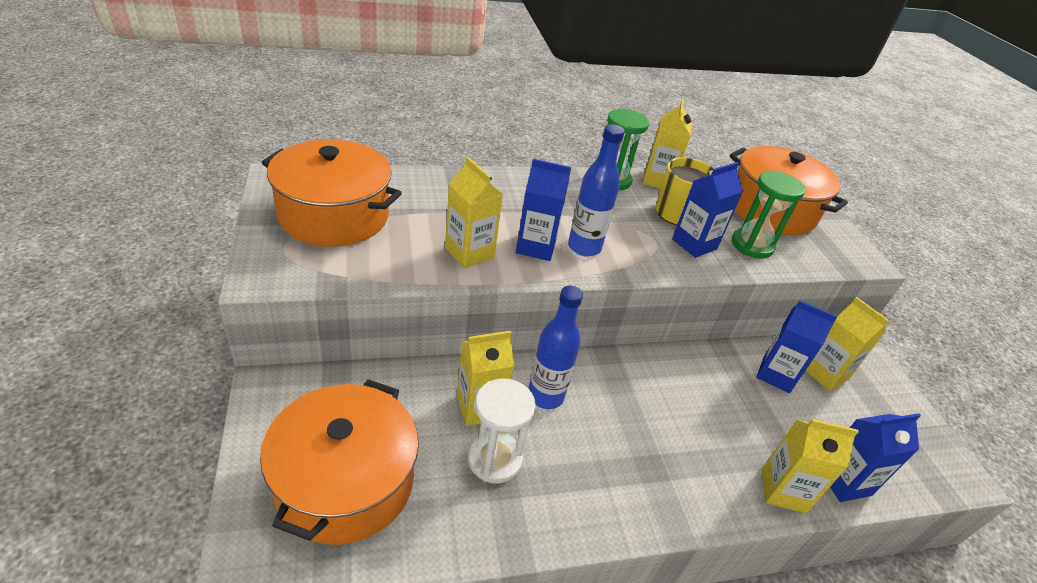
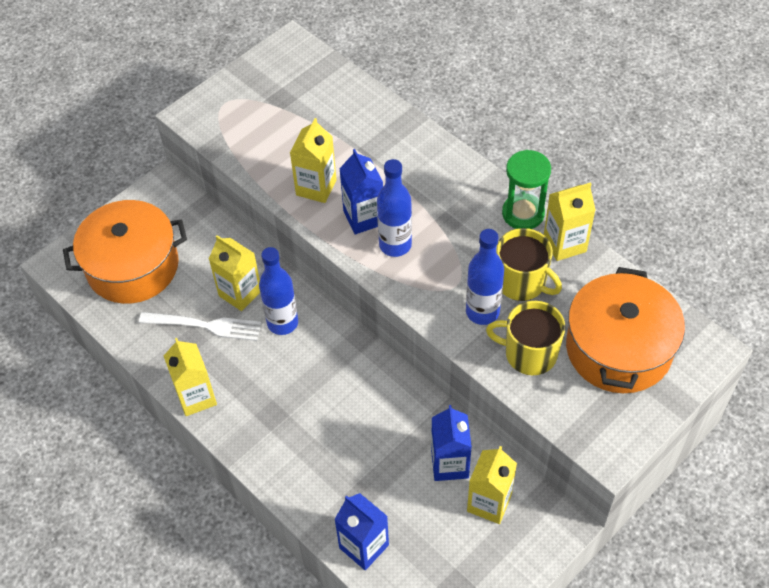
camera: 65 degrees right, 15 degrees up
orange pot [261,139,402,247] -> none
white hourglass [468,378,536,484] -> white fork [139,312,261,341]
blue carton [672,162,743,258] -> blue bottle [466,229,504,325]
green hourglass [732,171,806,259] -> yellow mug [486,301,565,375]
yellow carton [762,419,859,513] -> yellow carton moved to [164,338,217,416]

